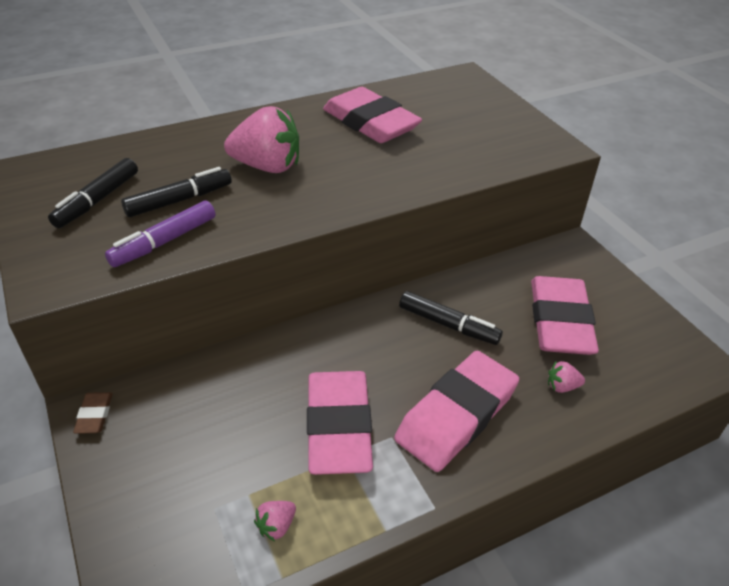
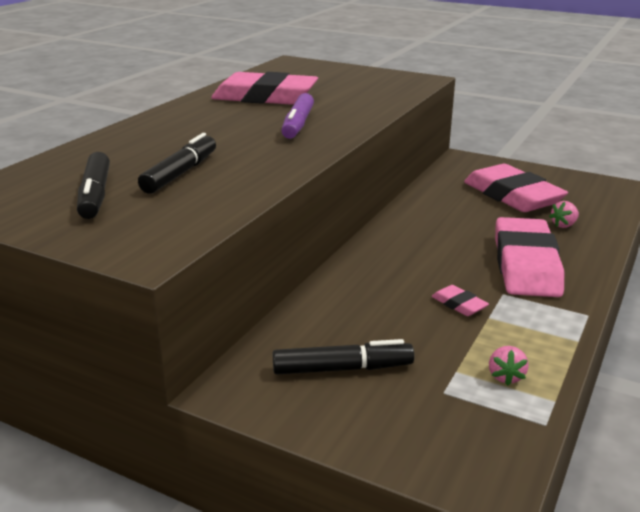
camera: 35 degrees left, 15 degrees down
brown eraser [73,392,113,434] -> none
purple marker [105,200,215,267] -> purple marker moved to [281,93,314,139]
pink strawberry [224,106,299,173] -> none
pink eraser [307,371,373,475] -> pink eraser [431,285,489,316], size x0.41
black marker [399,291,503,345] -> black marker moved to [273,339,414,374]

